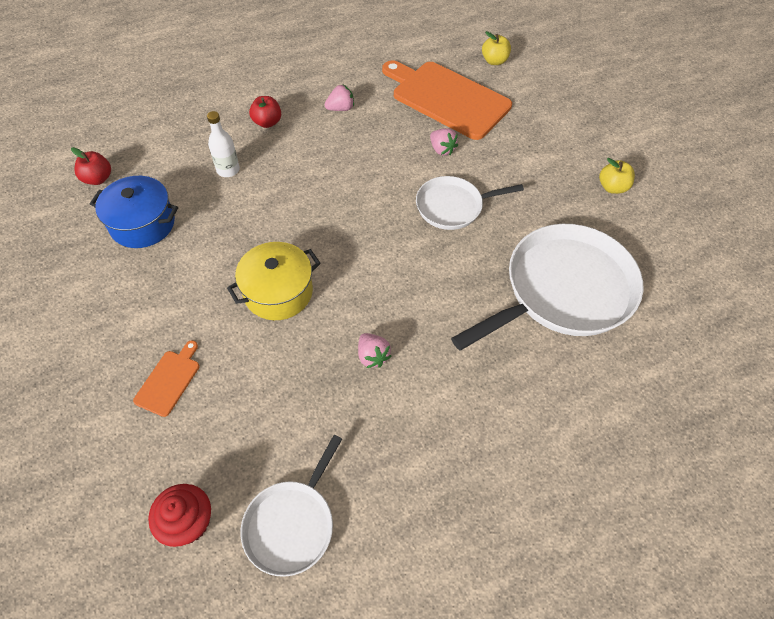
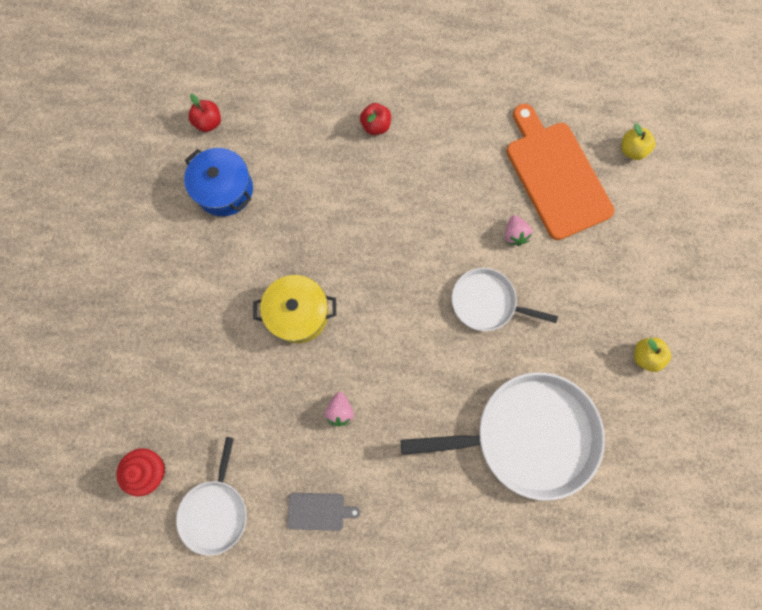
camera: 30 degrees right, 20 degrees up
orange cutting board [133,340,199,417] -> none
white bottle [207,111,240,177] -> none
white pan [241,435,342,577] -> white pan turned 45 degrees counterclockwise [176,437,247,556]
pink strawberry [325,85,354,111] -> none
none -> grey cutting board [287,493,361,531]

